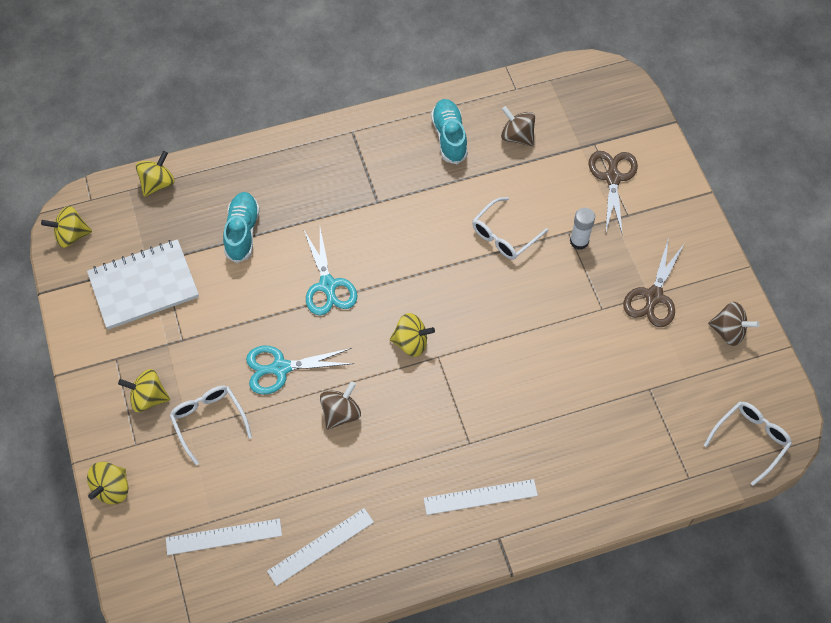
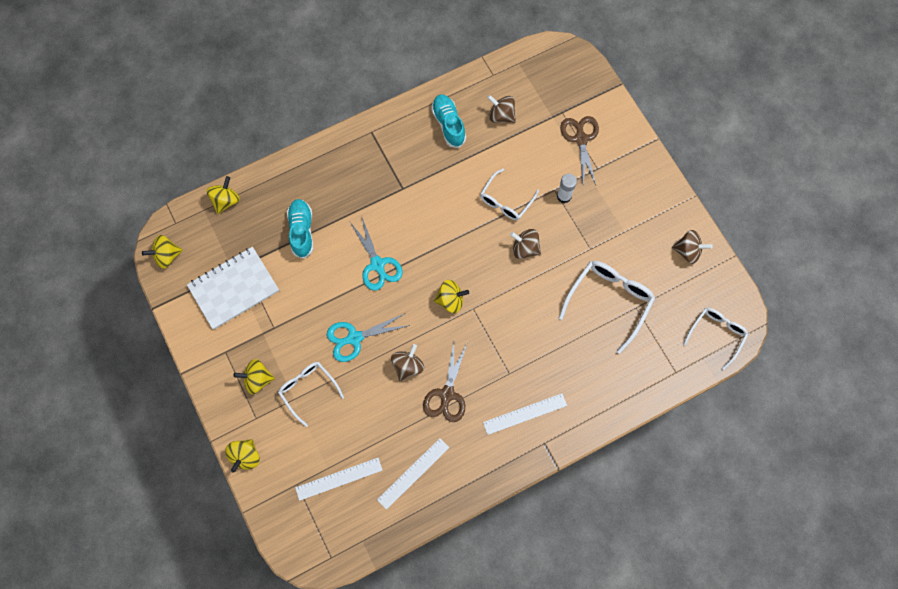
camera: 10 degrees left, 10 degrees up
brown scissors [623,237,685,327] -> brown scissors moved to [423,342,468,422]
none -> brown spinning top [510,229,541,259]
none -> white glasses [559,261,655,354]

